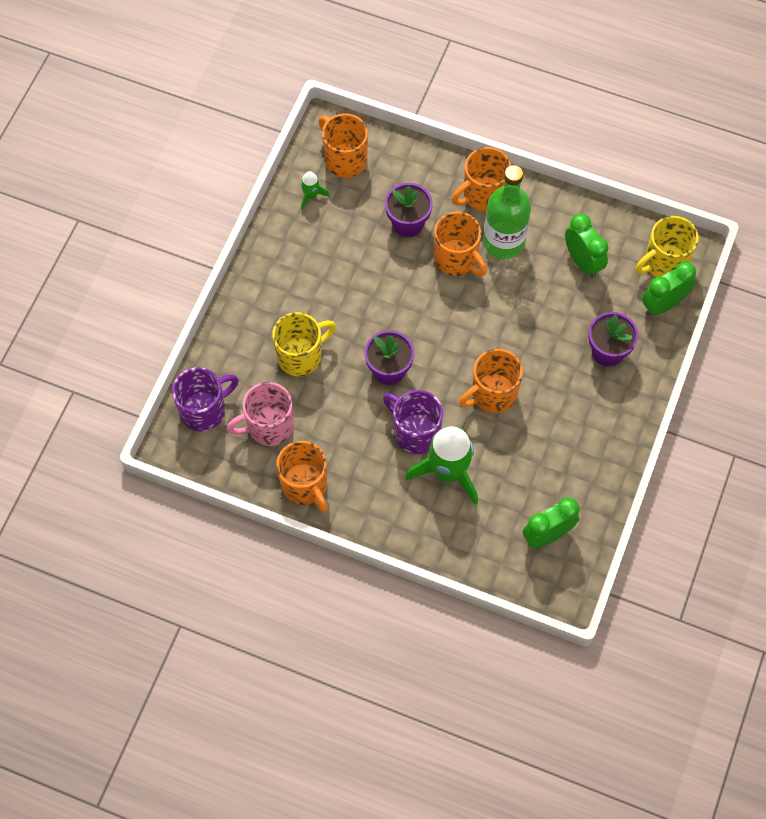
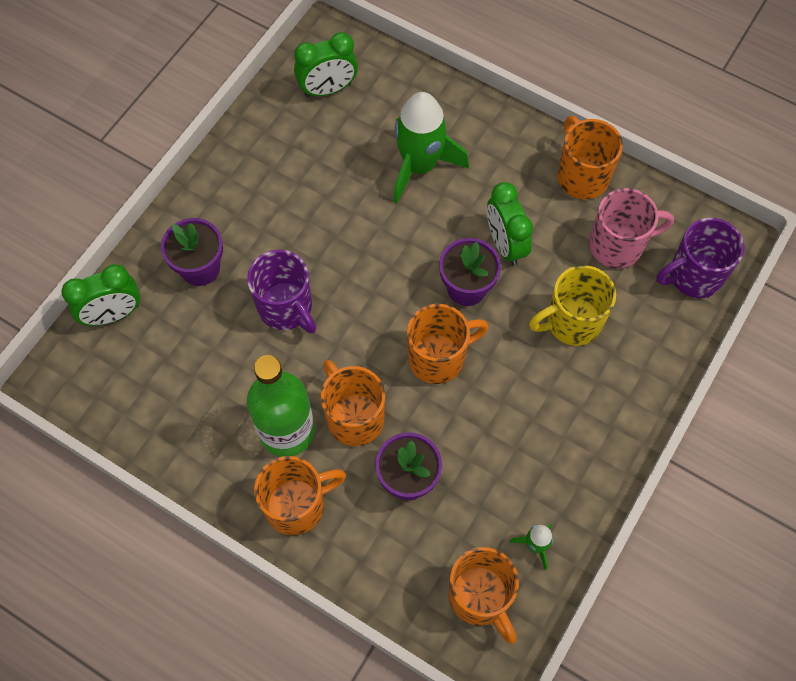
camera: 170 degrees left, 0 degrees up
purple mug [383,390,443,454] -> purple mug moved to [247,250,316,334]
orange mug [459,349,523,413] -> orange mug moved to [407,304,489,384]
green clock [565,214,608,278] -> green clock moved to [487,182,533,266]
yellow mug [636,216,699,277] -> none

